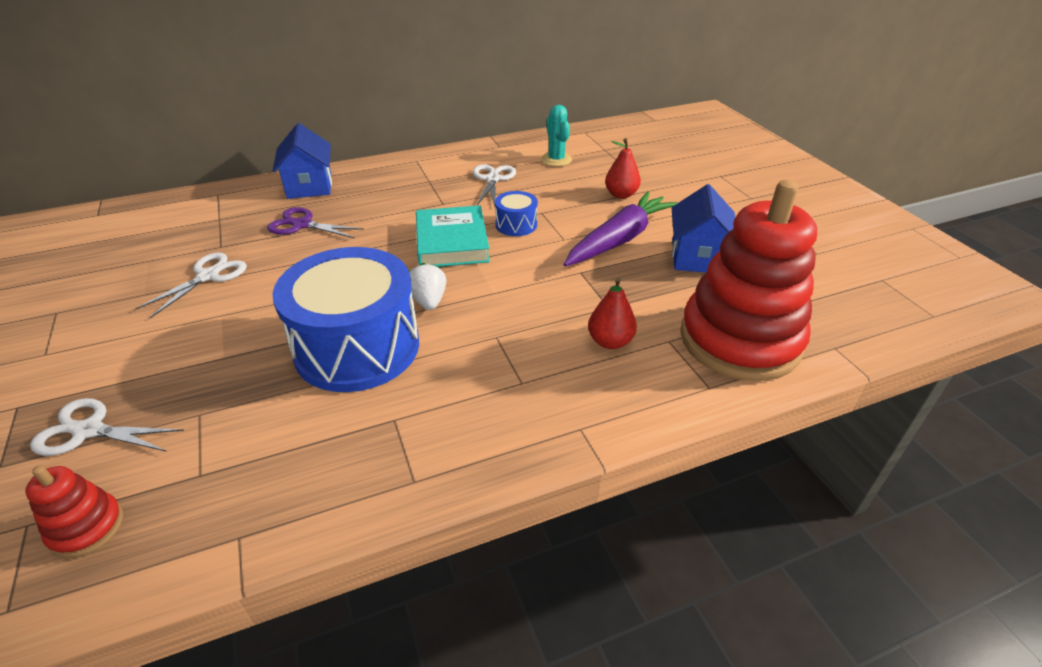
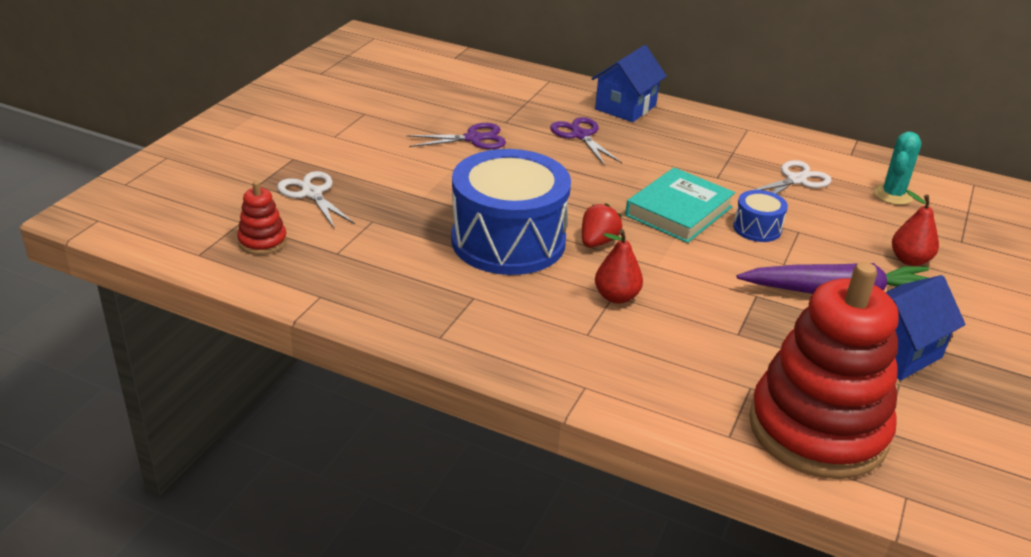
camera: 45 degrees right, 5 degrees down
white scissors [135,252,247,318] -> purple scissors [407,123,506,149]
white strawberry [409,263,447,310] -> red strawberry [582,203,622,247]
red pear [588,277,637,349] -> red pear moved to [595,229,643,304]

